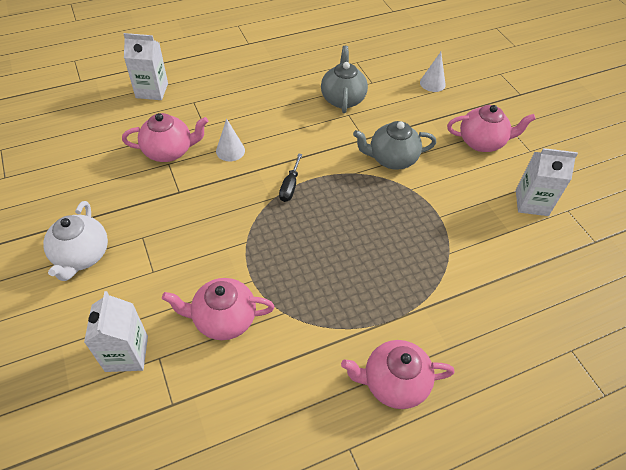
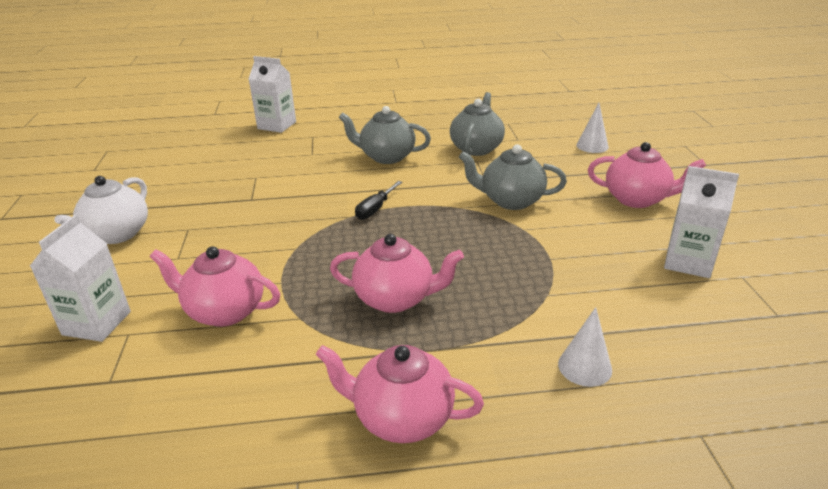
camera: 20 degrees right, 20 degrees down
pink teapot [122,113,208,162] -> pink teapot moved to [330,234,464,313]
white cone [216,119,245,161] -> white cone moved to [558,307,612,387]
none -> grey teapot [338,106,431,164]

